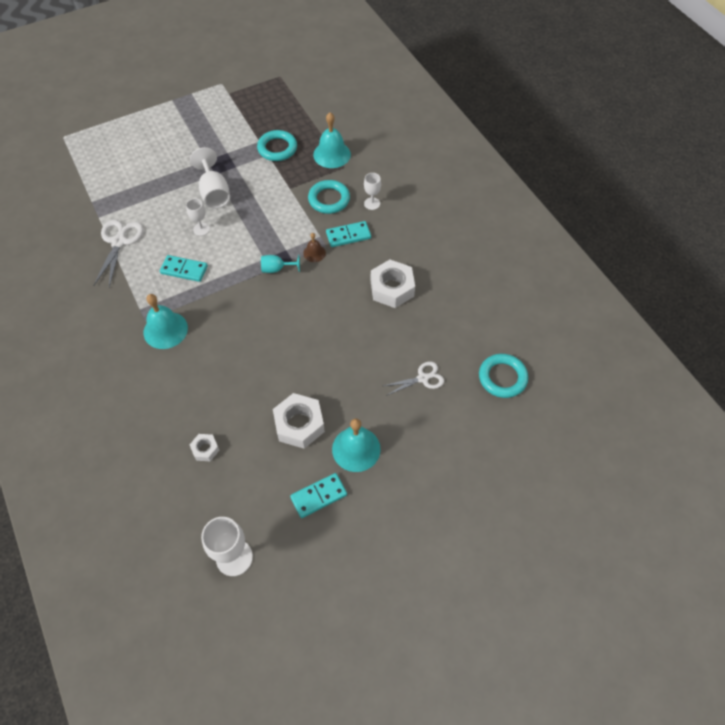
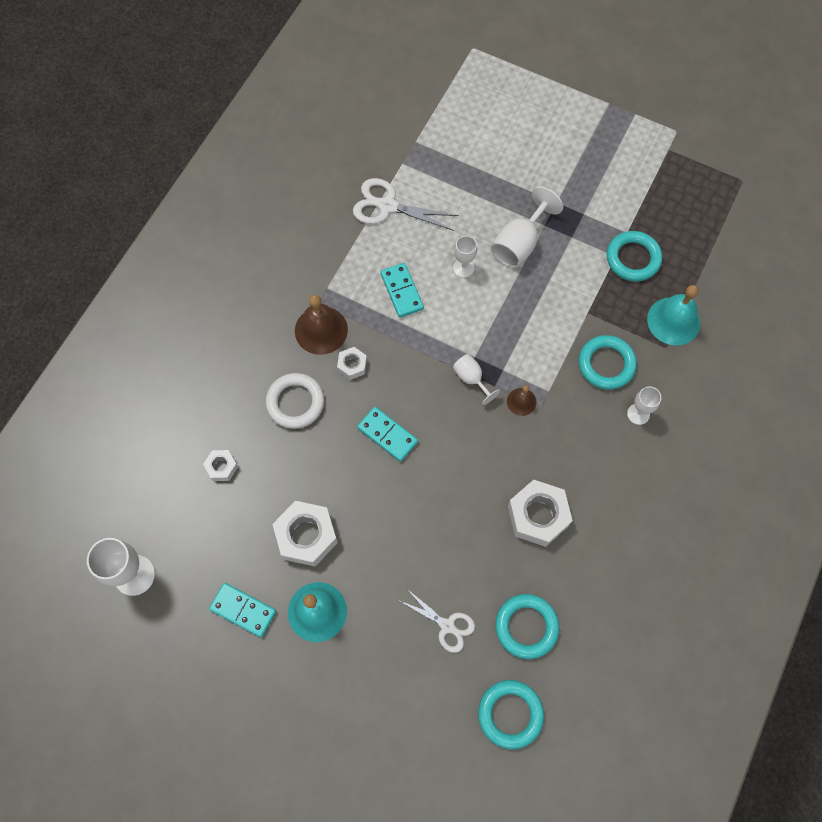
camera: 55 degrees right, 10 degrees up
white scissors [93,220,144,287] -> white scissors turned 135 degrees counterclockwise [353,178,459,231]
turquoise bell [144,294,188,349] -> brown bell [295,295,348,355]
turquoise goblet [261,255,300,273] -> white goblet [453,354,500,405]
turquoise domino [326,221,371,247] -> turquoise domino moved to [357,407,418,462]
none -> white ring [266,373,324,429]
none -> white nut [337,347,367,380]
none -> turquoise ring [495,594,560,659]

